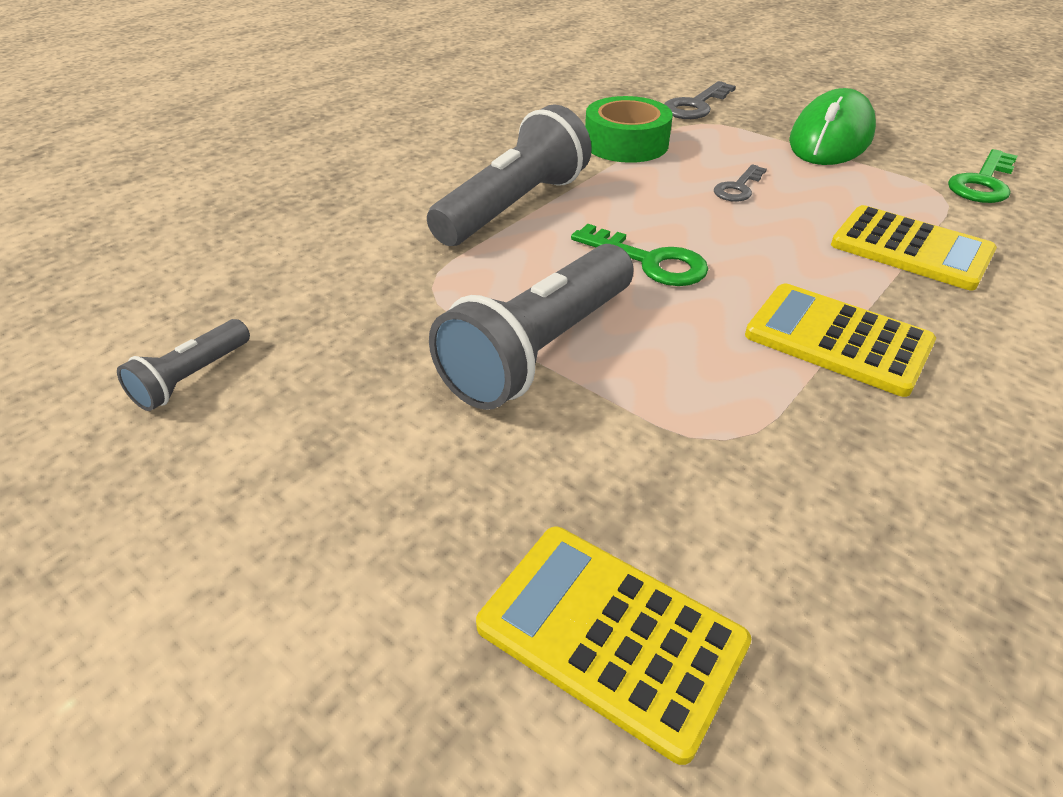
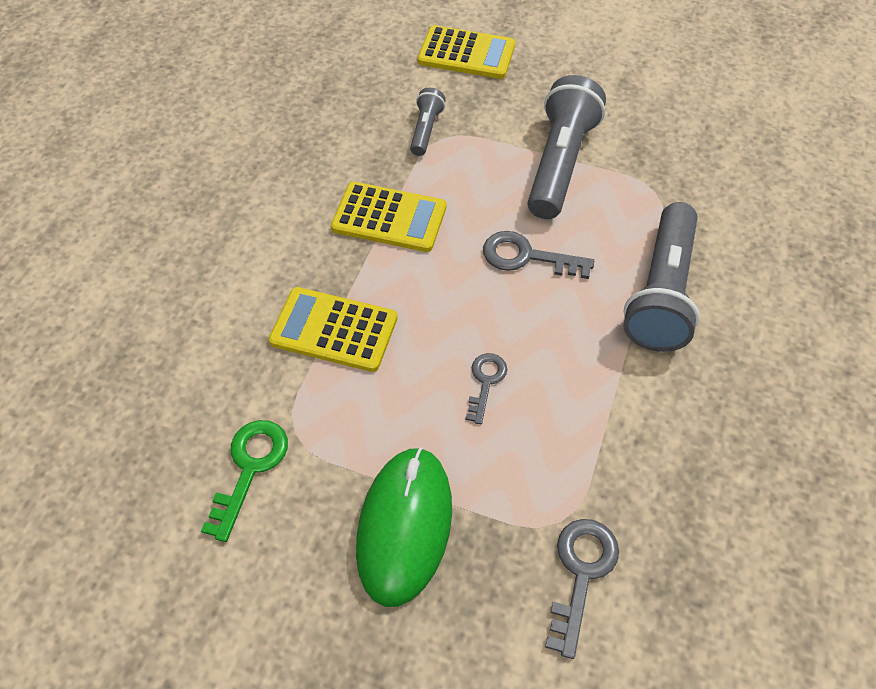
camera: 160 degrees right, 15 degrees up
grey flashlight [117,319,250,411] -> grey flashlight moved to [410,88,446,156]
green key [571,224,708,286] -> grey key [483,231,594,279]
green tape [585,96,673,163] -> none

